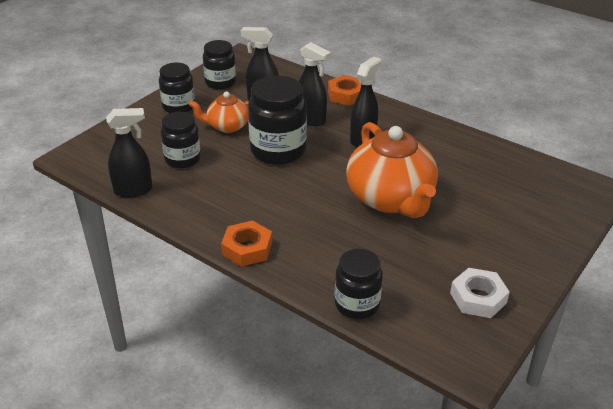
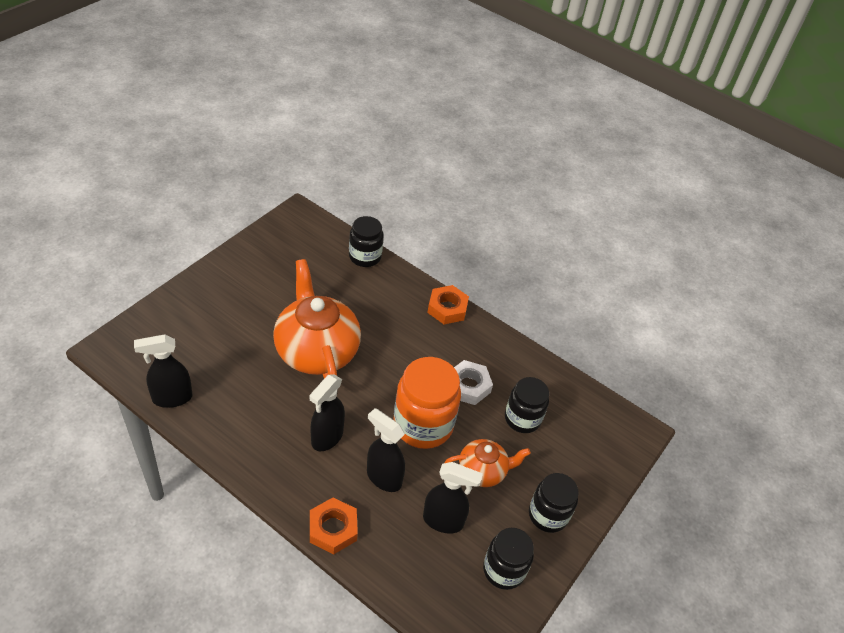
camera: 175 degrees right, 10 degrees up
black spray bottle [106,108,152,198] -> black spray bottle moved to [134,334,192,408]
black jar [248,75,307,165] -> orange jar [393,357,461,449]
white nut [450,268,510,318] -> white nut moved to [454,360,493,405]

